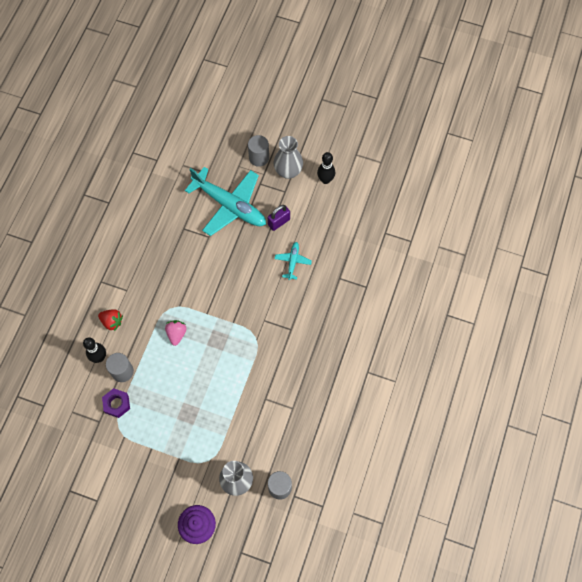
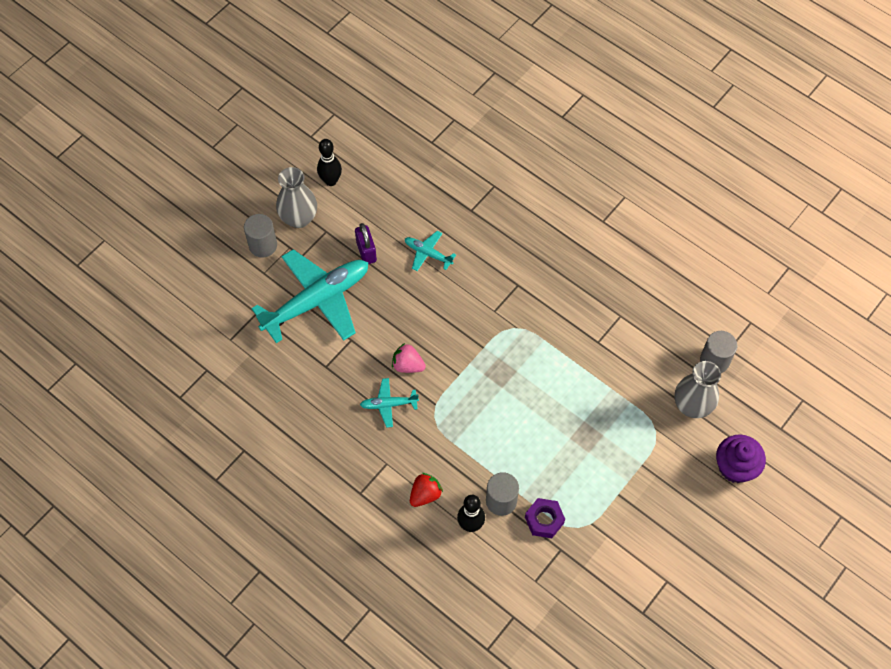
camera: 70 degrees left, 5 degrees down
pink strawberry [165,320,187,346] -> pink strawberry moved to [392,343,426,373]
none -> turquoise plane [360,378,419,428]

